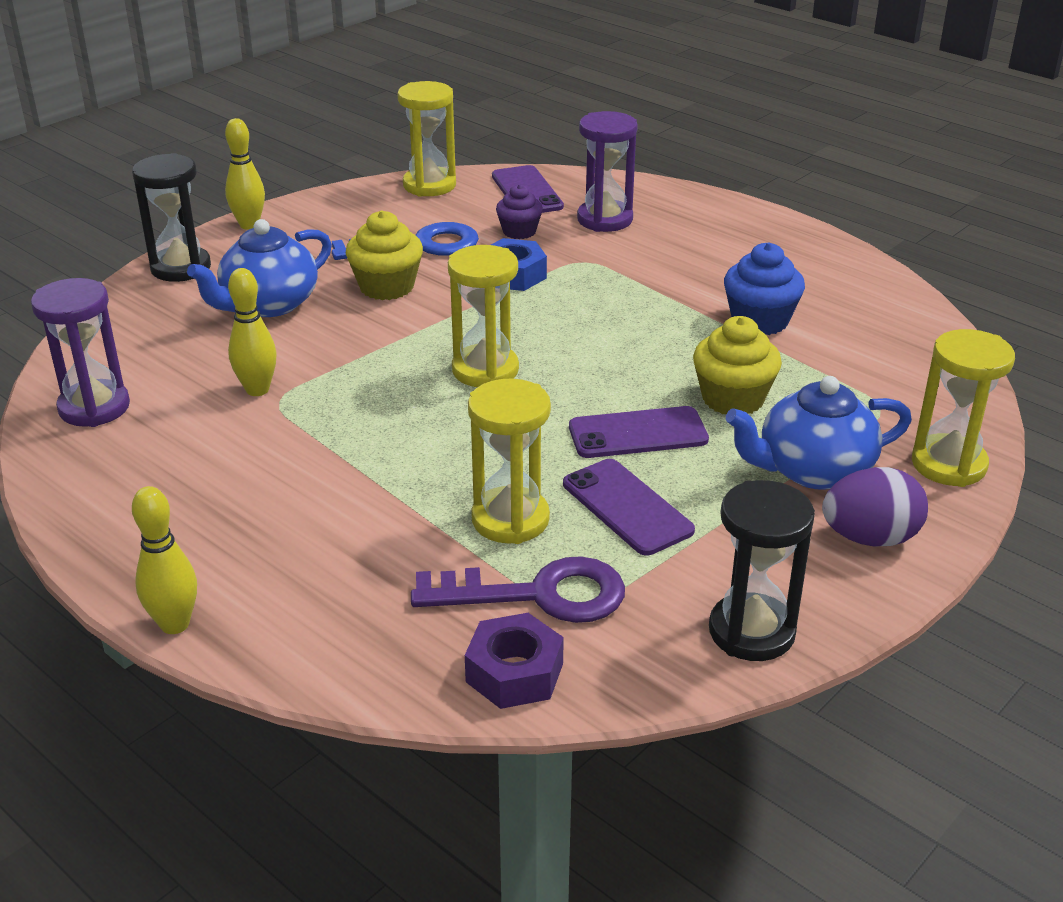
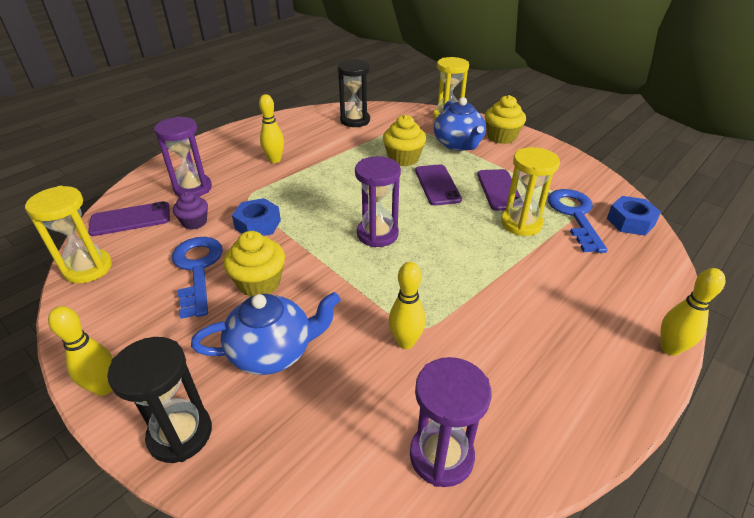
camera: 90 degrees left, 5 degrees up
blue teapot [187,219,332,317] -> blue teapot turned 60 degrees counterclockwise [191,292,341,375]
purple key [411,556,625,623] -> blue key [548,189,608,253]
yellow hourglass [448,245,519,387] -> purple hourglass [355,156,401,247]
purple nut [465,613,564,709] -> blue nut [607,196,661,236]
purple phone [563,459,695,555] -> purple phone turned 60 degrees counterclockwise [477,169,521,211]
black hourglass [709,480,815,661] -> black hourglass moved to [337,59,370,127]
blue cupcake [724,243,805,335] -> none
purple egg [822,467,928,547] -> yellow cupcake [485,95,526,144]
none -> yellow bowling pin [259,94,284,163]

